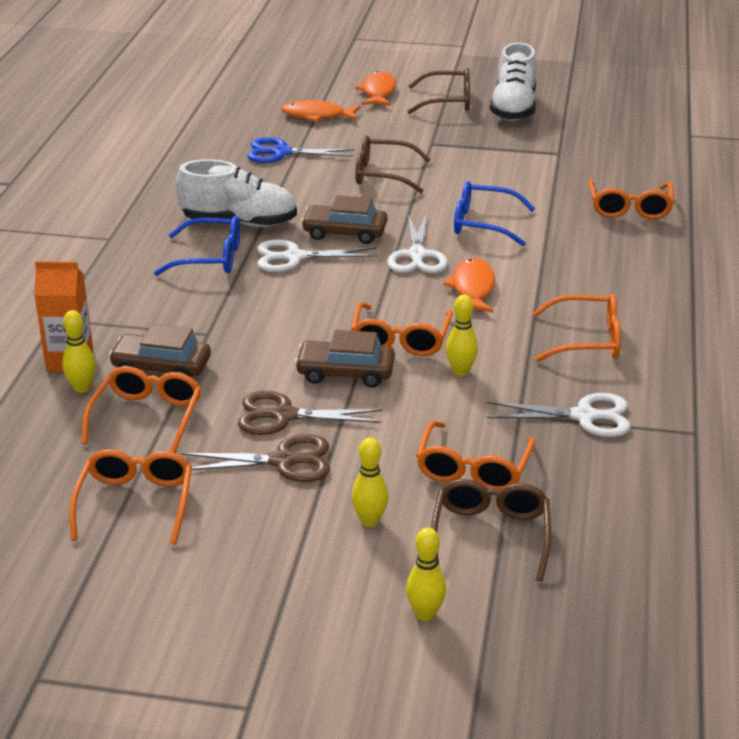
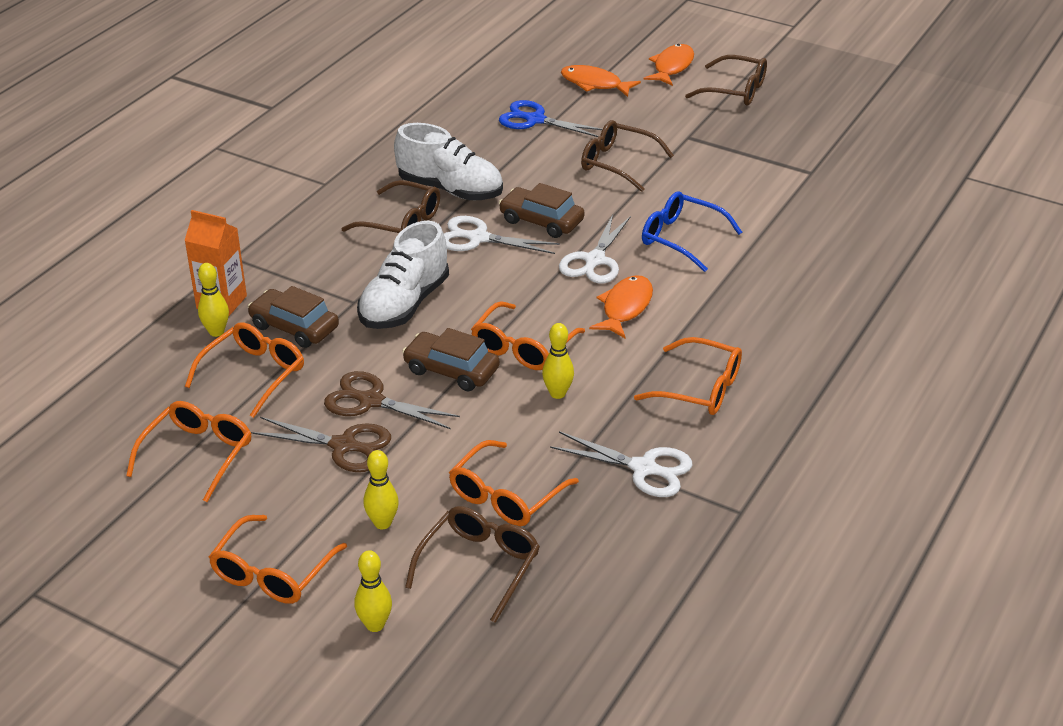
camera: 20 degrees right, 5 degrees up
blue glasses [154,216,240,276] -> brown glasses [341,180,440,233]
white shoe [490,42,537,121] -> white shoe moved to [357,221,449,329]
orange glasses [588,179,674,220] -> orange glasses moved to [209,515,347,604]

